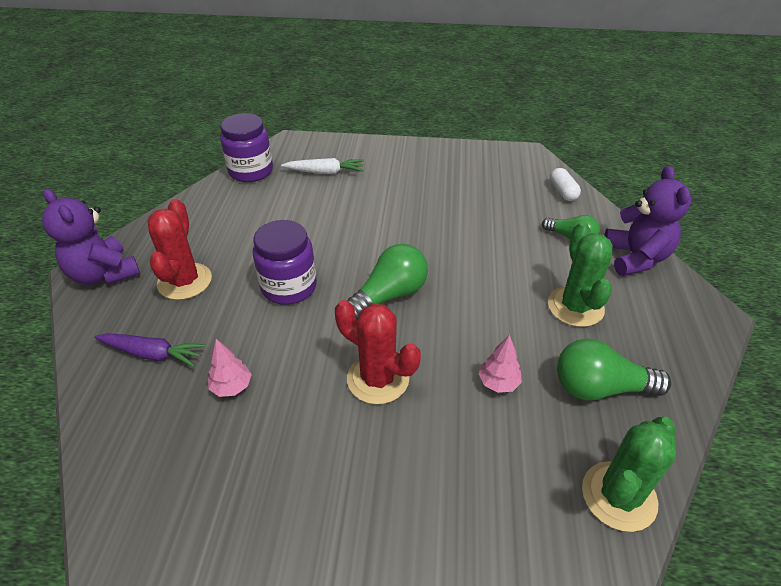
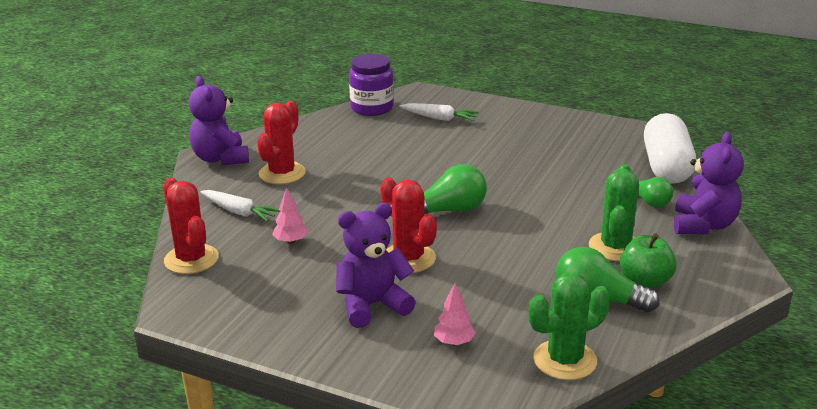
camera: 20 degrees right, 15 degrees down
purple carrot [94,333,206,367] -> white carrot [200,190,280,222]
purple jar [253,220,317,305] -> none
pink tree [478,335,522,393] -> pink tree moved to [434,283,476,346]
white capsule [550,168,581,201] -> white capsule [644,113,696,183], size x2.22
none -> red cactus [163,178,219,274]
none -> purple teddy bear [336,203,416,328]
none -> green apple [620,233,677,289]

